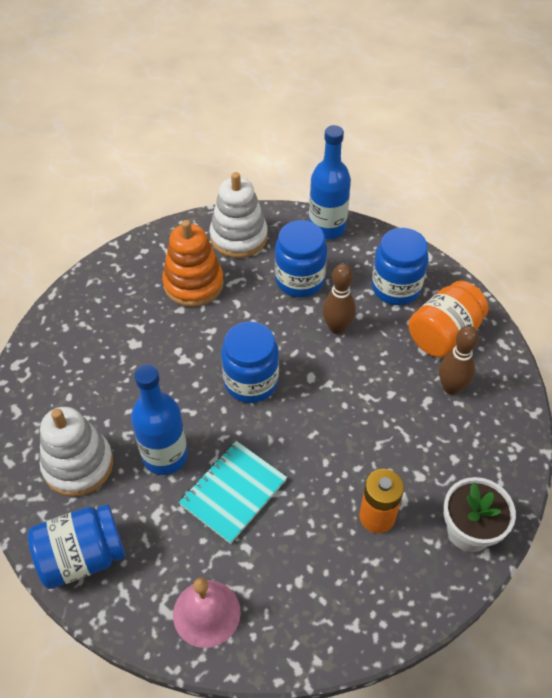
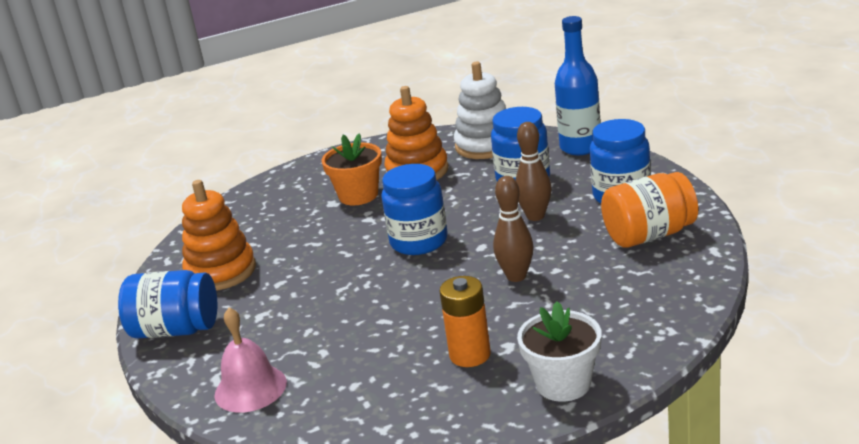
camera: 30 degrees right, 25 degrees down
white stacking toy [40,407,113,497] -> orange stacking toy [182,180,256,291]
blue bottle [131,364,188,475] -> none
turquoise notebook [179,441,287,544] -> none
brown bowling pin [439,326,479,395] -> brown bowling pin moved to [493,176,534,282]
none -> orange flower pot [321,133,382,206]

